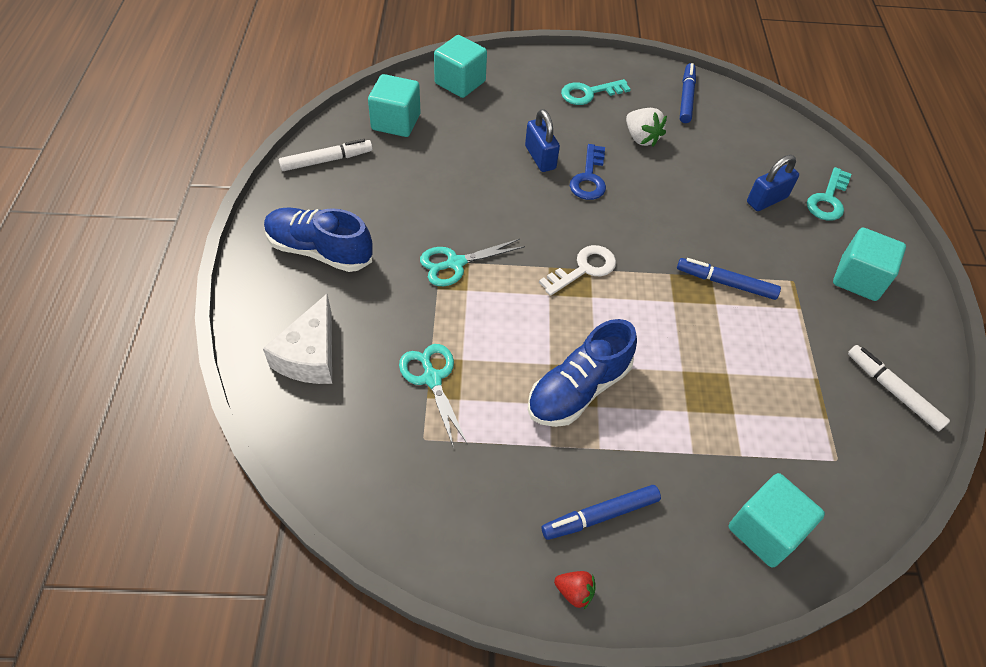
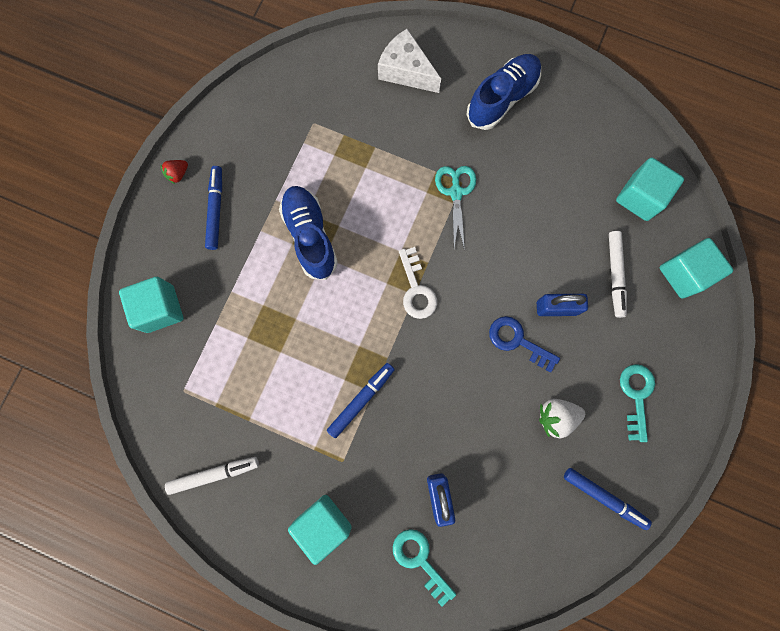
camera: 115 degrees right, 25 degrees up
white marker [279,139,373,171] -> white marker moved to [609,231,627,318]
turquoise scissors [399,344,468,448] -> none

